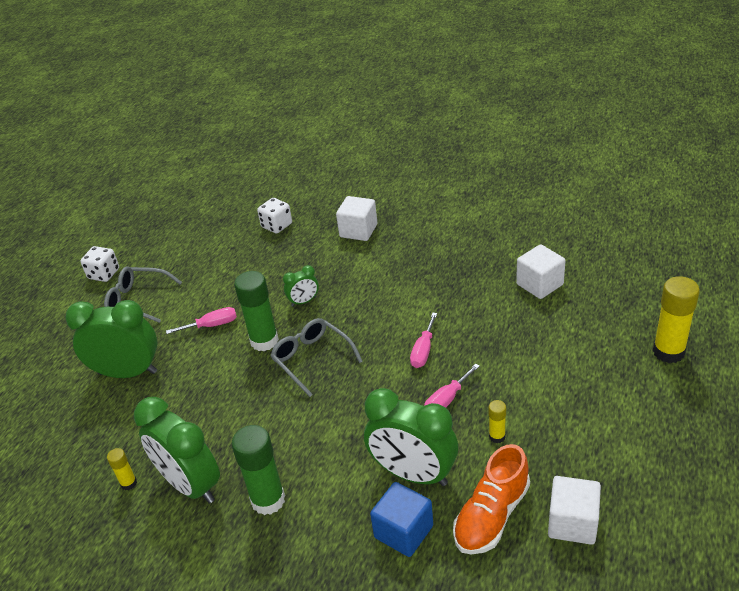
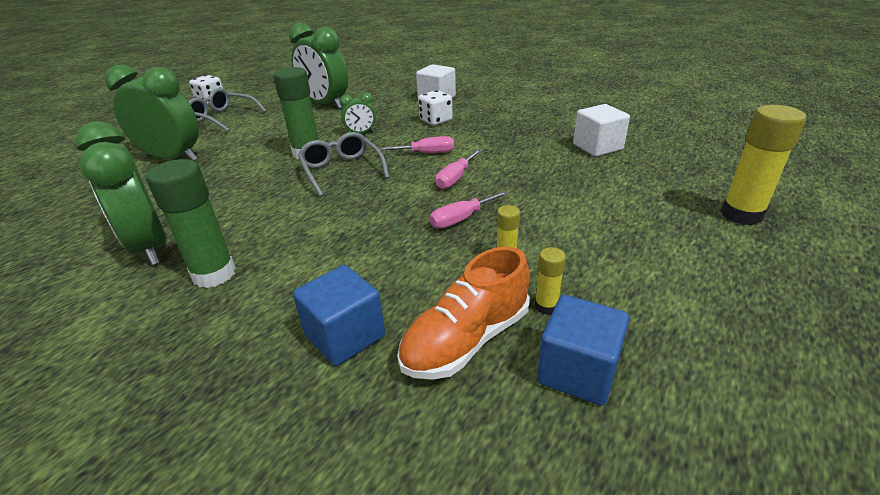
camera: 10 degrees right, 5 degrees down
yellow glue stick [107,448,137,490] -> yellow glue stick moved to [535,247,566,315]
pink screwdriver [166,307,237,334] -> pink screwdriver moved to [379,136,454,153]
white dice [257,198,292,234] -> white dice moved to [418,90,453,125]
green clock [364,388,458,486] -> green clock moved to [289,23,348,109]
white cube [548,476,601,545] -> blue cube [537,295,629,406]

